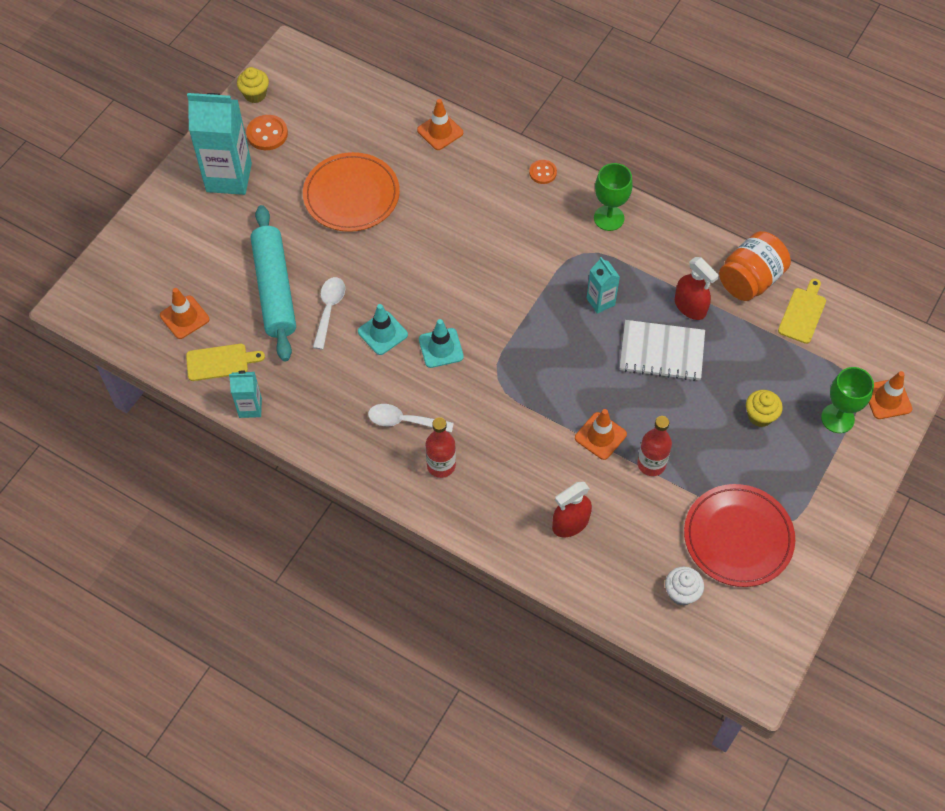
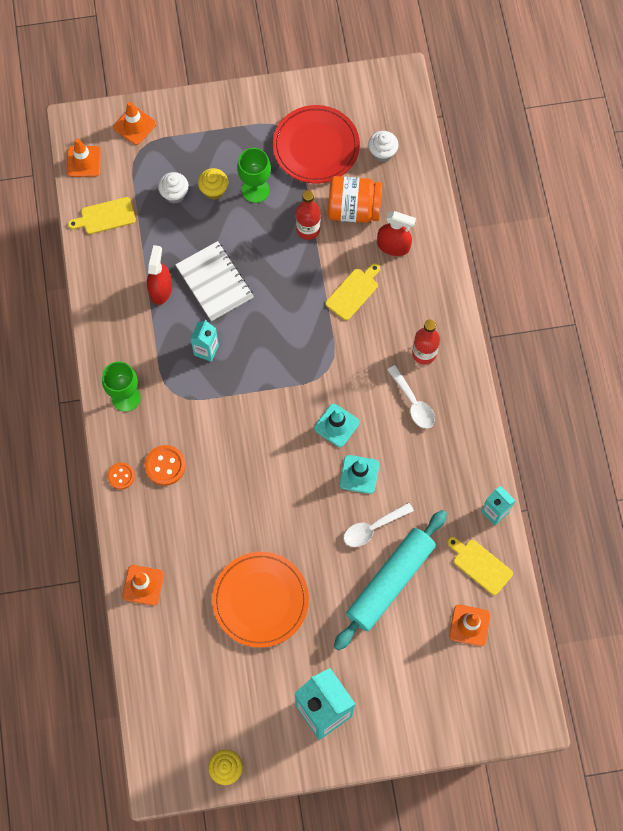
camera: 130 degrees left, 10 degrees up
orange button [246,115,288,150] -> orange button moved to [144,445,186,486]
orange traffic cone [575,409,627,460] -> orange traffic cone moved to [67,138,101,177]
orange jar [719,231,791,301] -> orange jar moved to [328,176,382,223]
green goblet [821,367,874,433] -> green goblet moved to [237,148,271,203]
none -> white cupcake [158,172,189,204]
none -> yellow cutting board [325,263,380,321]

